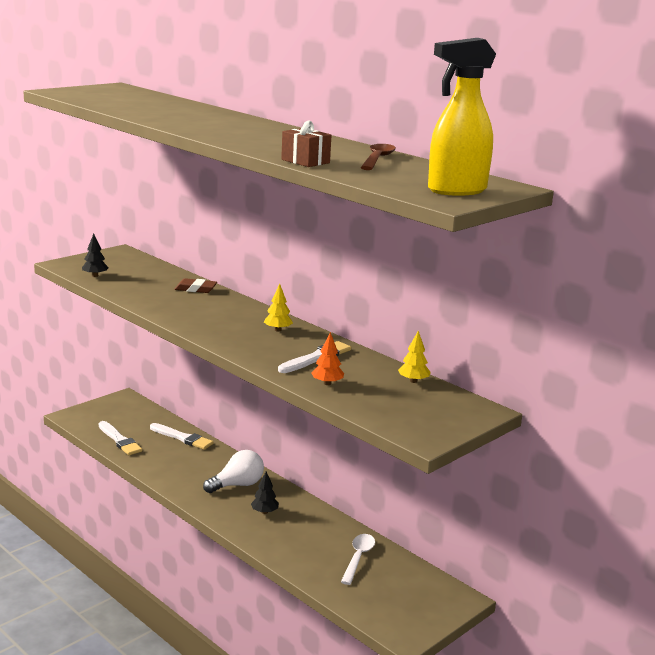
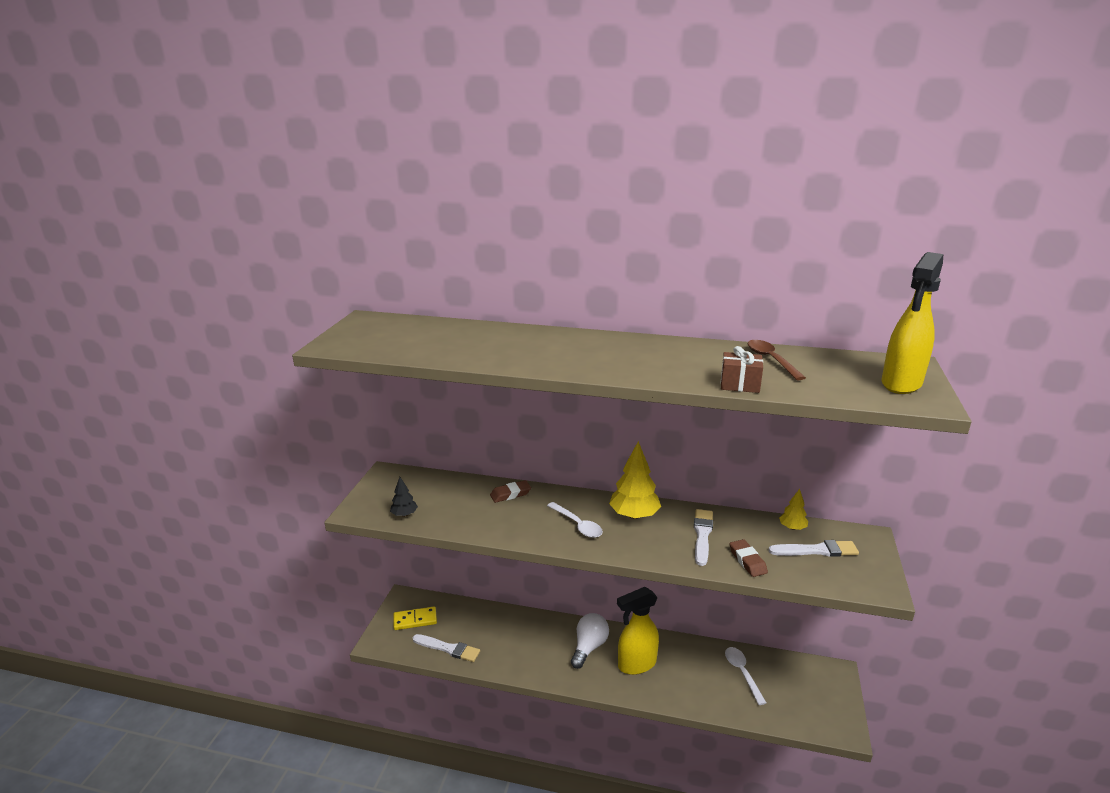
camera: 30 degrees left, 5 degrees up
white brush [150,423,213,450] -> white brush moved to [768,540,859,557]
black tree [251,471,279,514] -> yellow spray bottle [617,587,659,675]
yellow tree [264,284,293,332] -> yellow tree [609,441,661,519], size x1.87
orange tree [311,332,344,385] -> brown eraser [730,539,768,577]
none -> yellow domino [394,607,437,630]
none -> white spoon [547,502,603,538]

